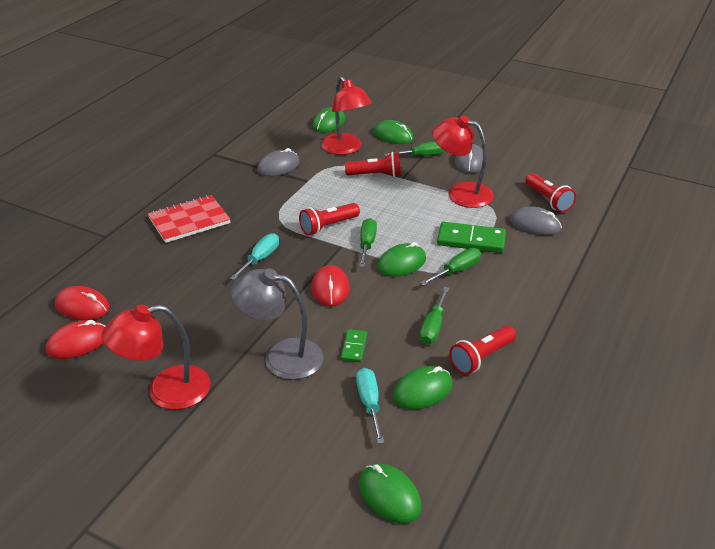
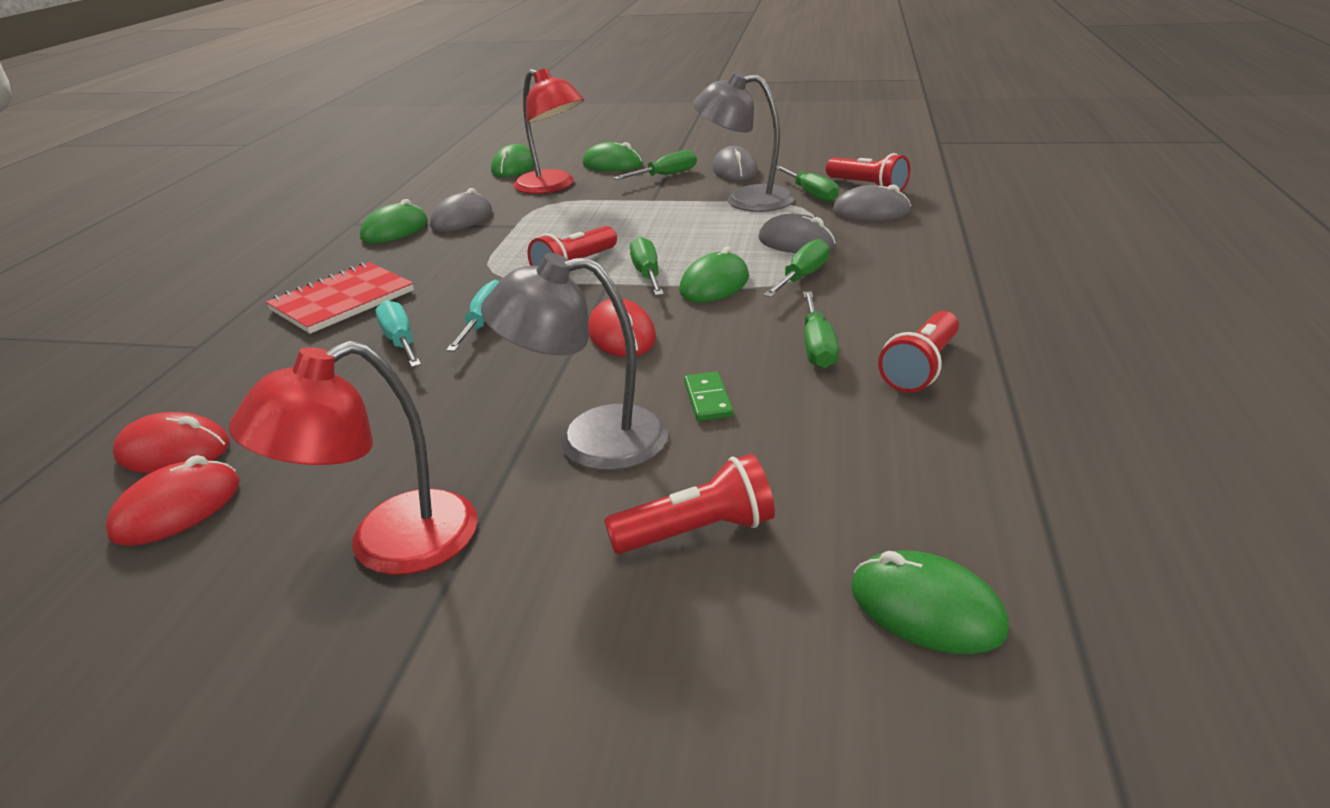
camera: 15 degrees left, 5 degrees down
red flashlight [345,152,401,177] -> red flashlight moved to [604,454,775,554]
turquoise screwdriver [356,368,384,444] -> turquoise screwdriver moved to [376,300,421,367]
green mouse [393,366,452,409] -> green mouse moved to [360,199,428,243]
red lamp [432,115,494,208] -> grey lamp [693,71,795,212]
green domino [437,222,506,253] -> grey mouse [758,214,836,253]
none -> green screwdriver [776,166,839,202]

